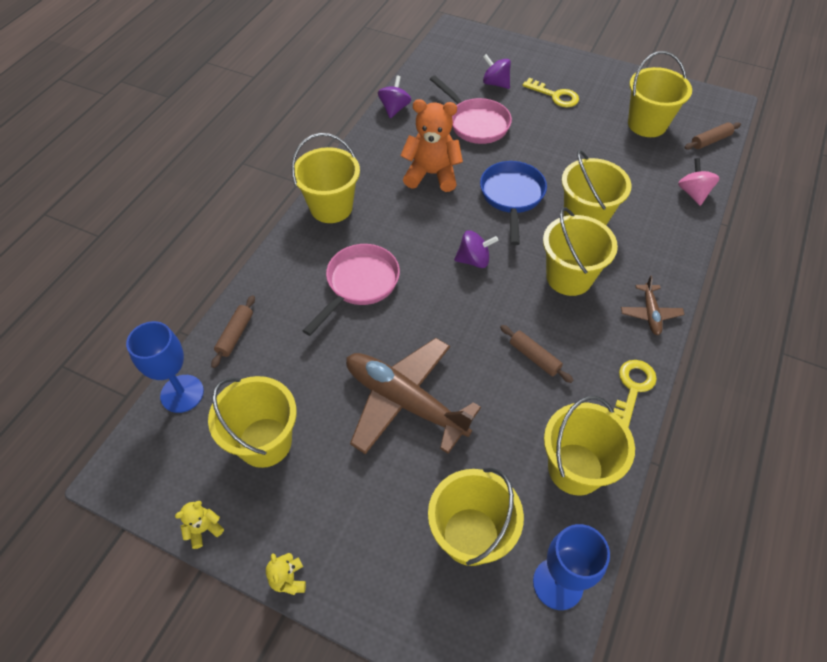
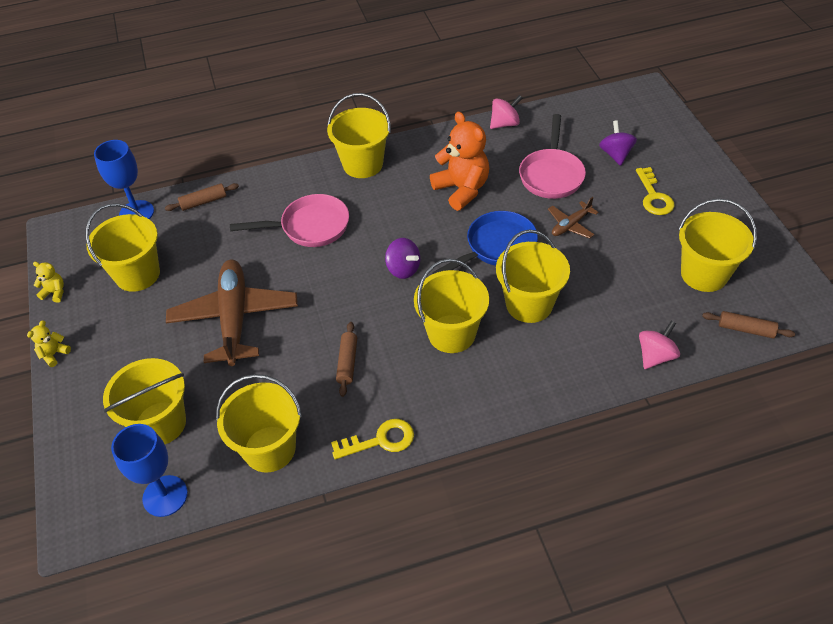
camera: 50 degrees right, 5 degrees down
purple spinning top [378,75,411,118] -> pink spinning top [490,95,522,129]
brown plane [621,275,685,335] -> brown plane moved to [548,197,599,239]

